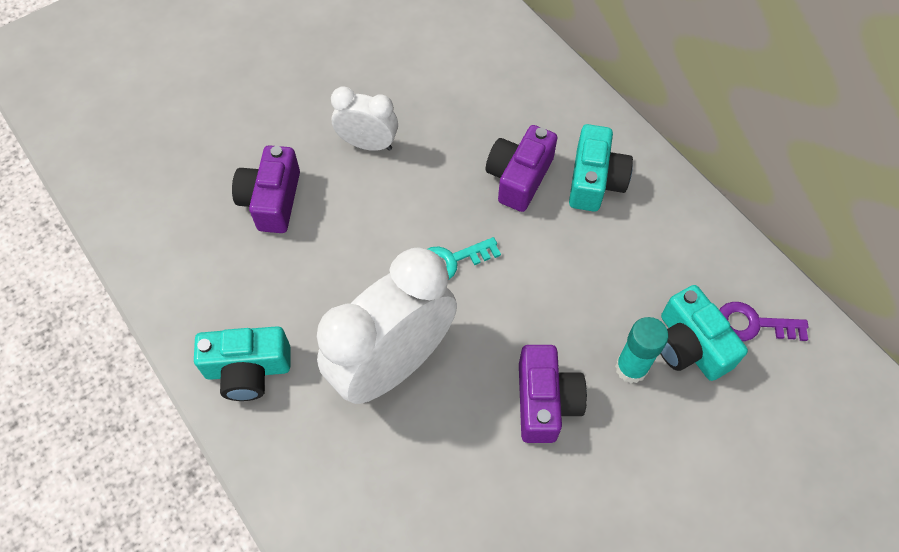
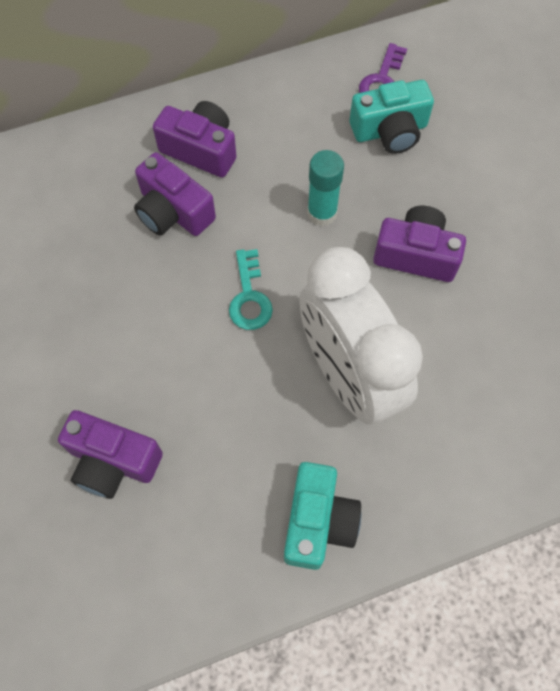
camera: 75 degrees left, 5 degrees up
white clock [331,87,398,151] -> none
turquoise camera [569,124,633,212] -> purple camera [153,101,236,178]
turquoise glue stick [615,317,669,383] -> turquoise glue stick moved to [307,150,344,226]

